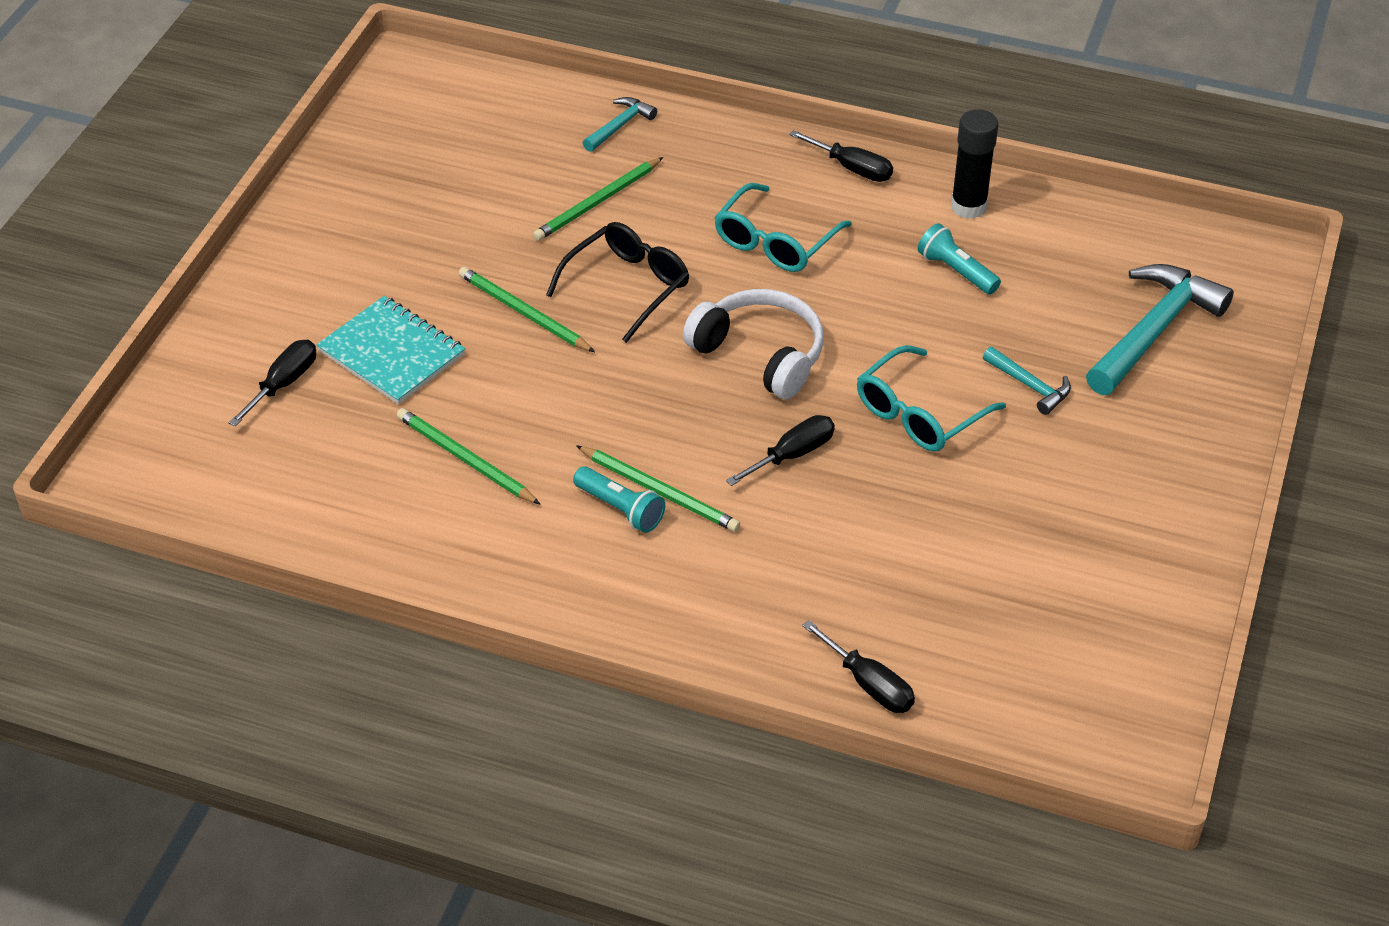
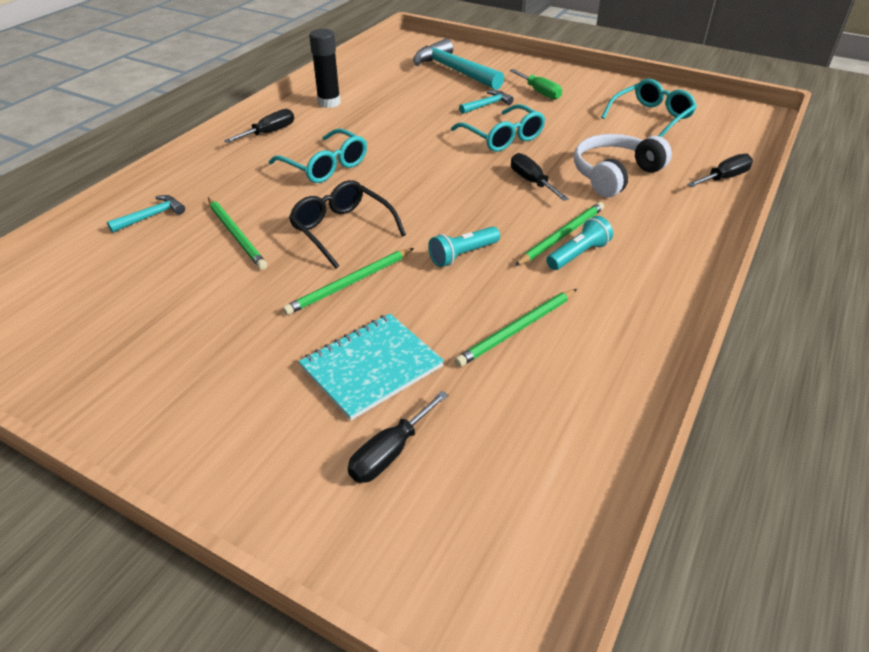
camera: 80 degrees left, 5 degrees down
black screwdriver [229,340,316,427] -> black screwdriver turned 90 degrees counterclockwise [348,391,448,483]
turquoise hammer [583,97,657,152] -> turquoise hammer turned 90 degrees clockwise [107,195,185,233]
white headphones [683,289,824,399] -> white headphones moved to [574,134,672,197]
turquoise flashlight [918,223,1001,294] -> turquoise flashlight moved to [428,226,500,267]
none -> green screwdriver [510,69,562,100]
none -> turquoise glasses [601,79,697,137]

